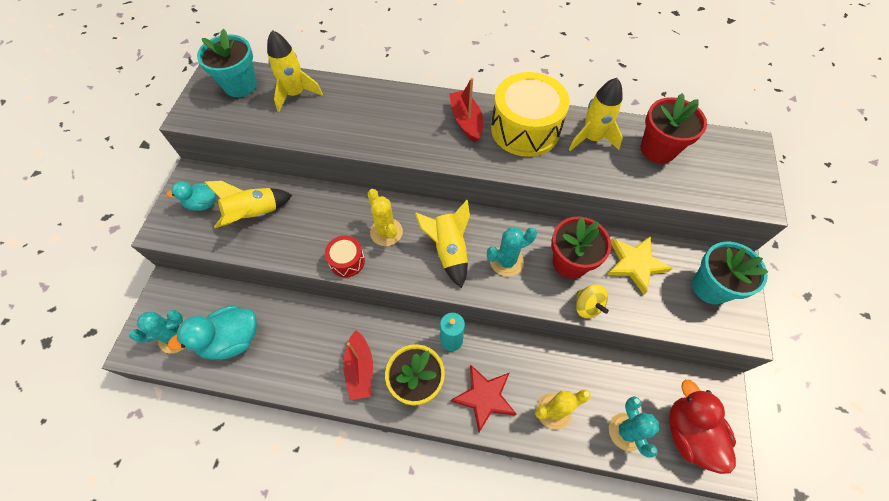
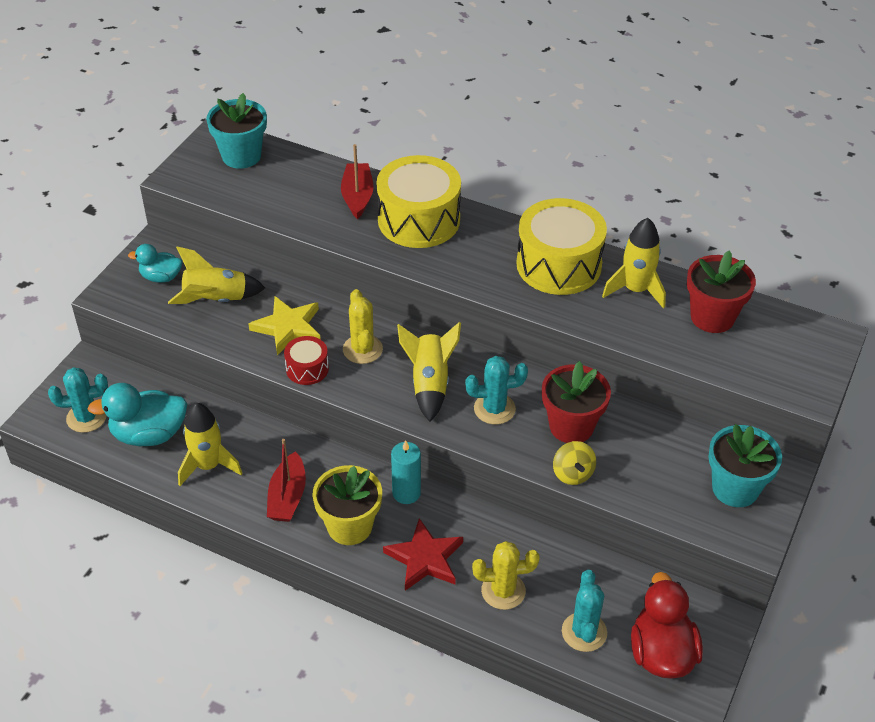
camera: 15 degrees right, 15 degrees down
yellow rocket [267,30,323,112] -> yellow rocket moved to [178,403,242,486]
red boat [449,78,483,142] -> red boat moved to [341,144,374,219]
yellow star [607,236,673,295] -> yellow star moved to [249,296,321,355]
none -> yellow drum [376,155,461,248]

